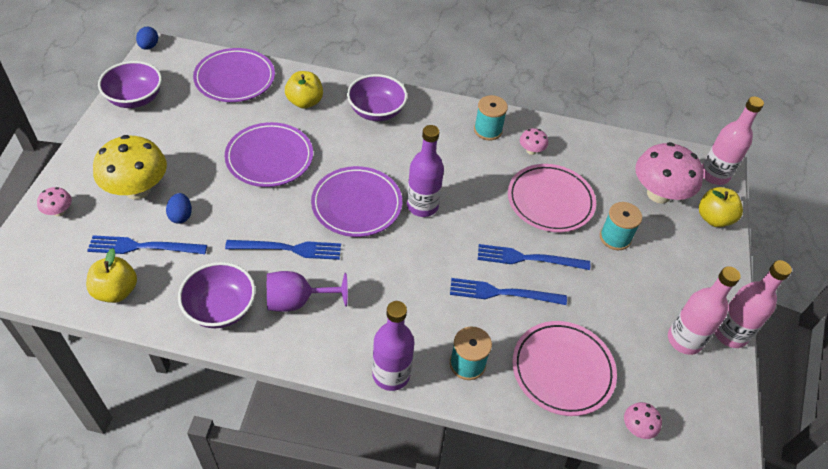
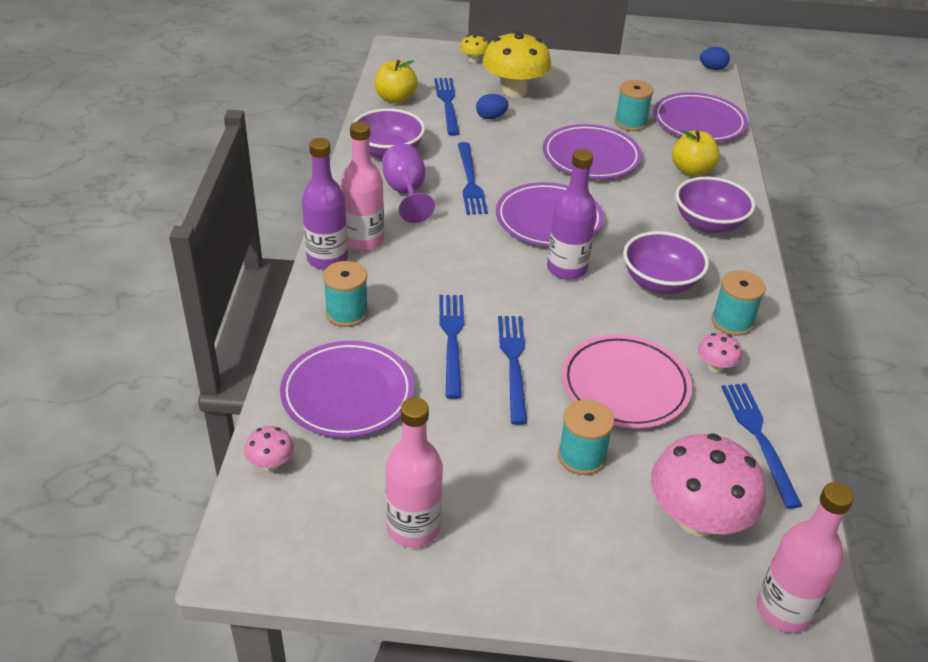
camera: 85 degrees right, 10 degrees down
pink mushroom [37,187,72,216] -> yellow mushroom [460,35,488,63]
purple bowl [98,61,162,108] -> purple bowl moved to [623,231,709,294]
pink plate [512,321,617,416] -> purple plate [280,341,414,438]
yellow apple [699,187,743,227] -> none
pink bottle [715,260,792,348] -> pink bottle moved to [341,121,384,251]
none -> turquoise spool [615,80,654,131]
none -> blue fork [722,383,802,509]

